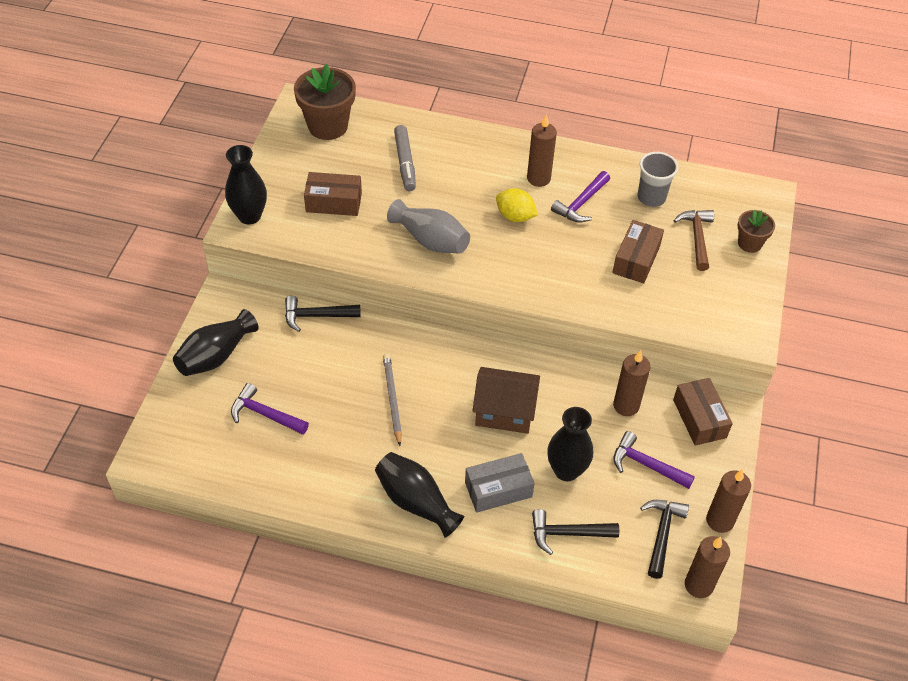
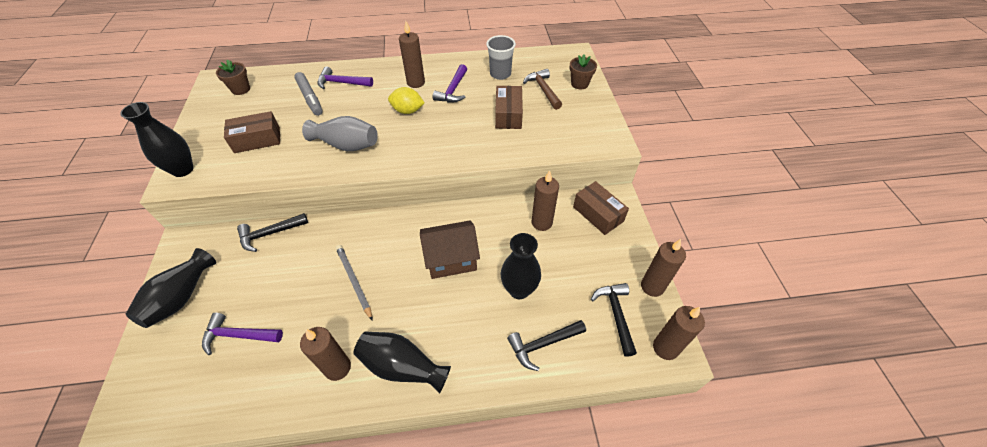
camera: 20 degrees left, 0 degrees up
brown flower pot [294,64,356,140] -> brown flower pot [216,59,250,95], size x0.56
grey box [465,453,535,513] -> none
purple hammer [613,431,695,489] -> purple hammer moved to [317,66,373,89]
none -> brown candle [300,327,351,381]

